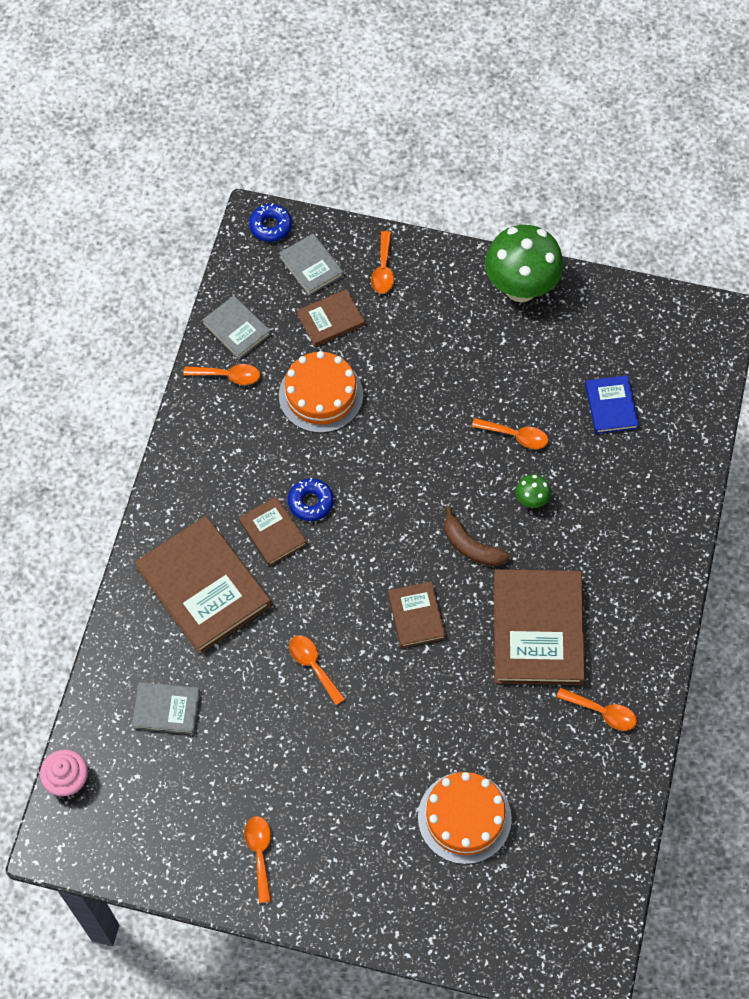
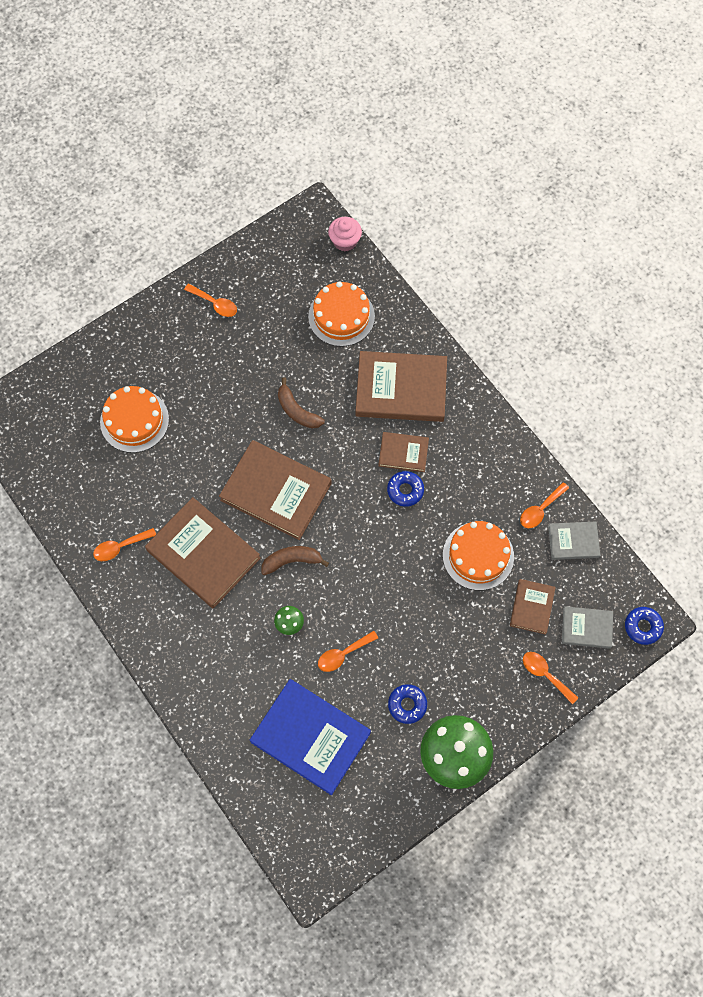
camera: 130 degrees right, 5 degrees up
grey book [132,682,200,735] -> orange cake [308,281,375,347]
orange spoon [289,635,345,705] -> brown banana [278,378,325,429]
brown book [388,581,445,648] -> brown book [219,440,332,540], size x1.92
blue book [585,375,639,434] -> blue book [250,679,371,795], size x1.92
none -> blue donut [388,684,427,724]

